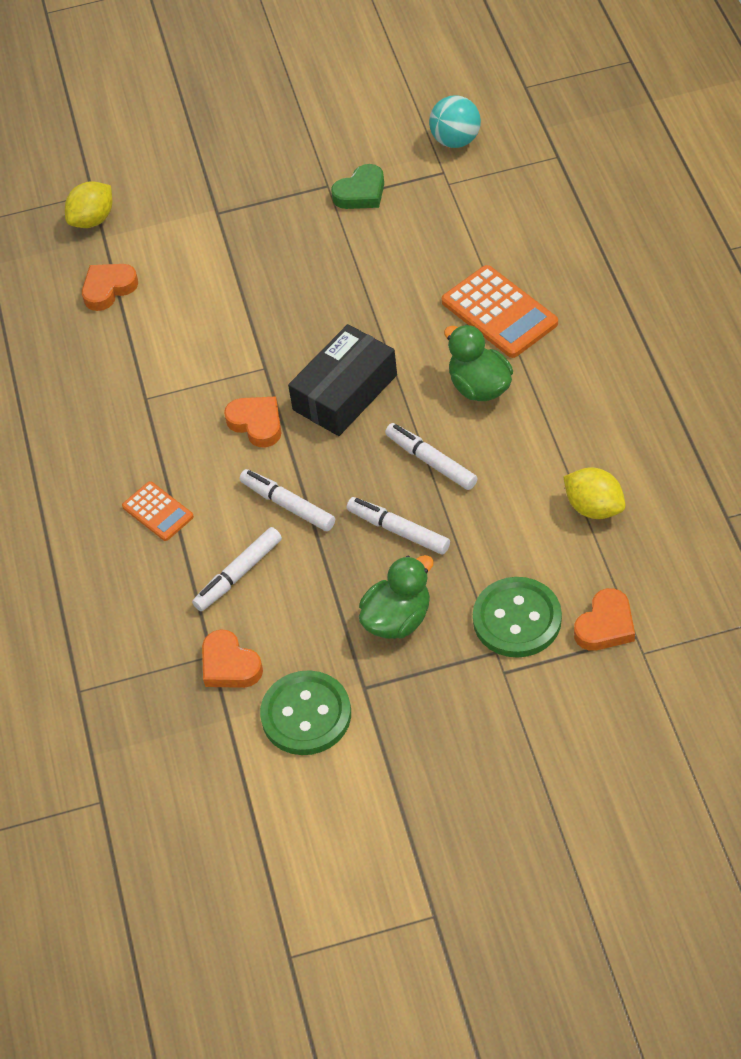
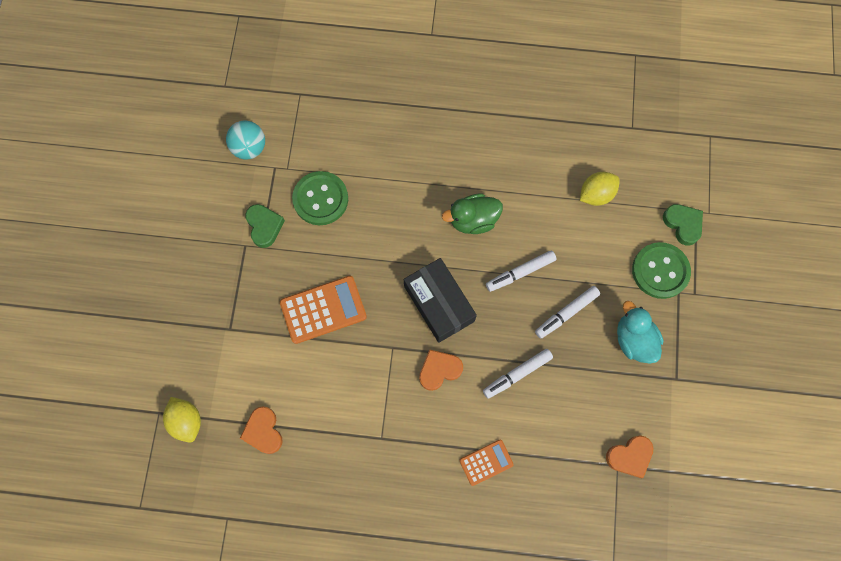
camera: 75 degrees left, 20 degrees up
white marker [192,527,282,611] -> none
green button [260,670,351,755] -> green button moved to [292,171,348,225]
green duck [359,555,434,639] -> turquoise duck [617,301,664,364]
orange calculator [442,265,558,358] -> orange calculator moved to [280,276,367,344]
orange heart [574,588,635,651] -> green heart [663,204,703,246]

